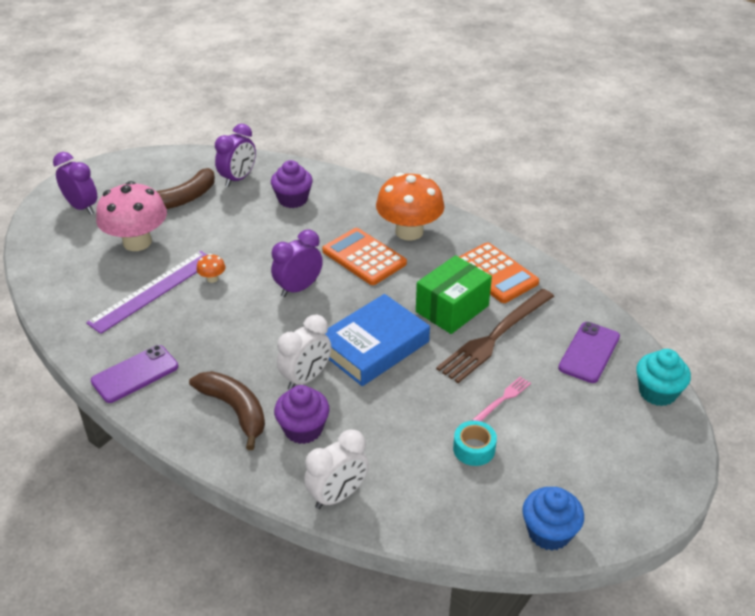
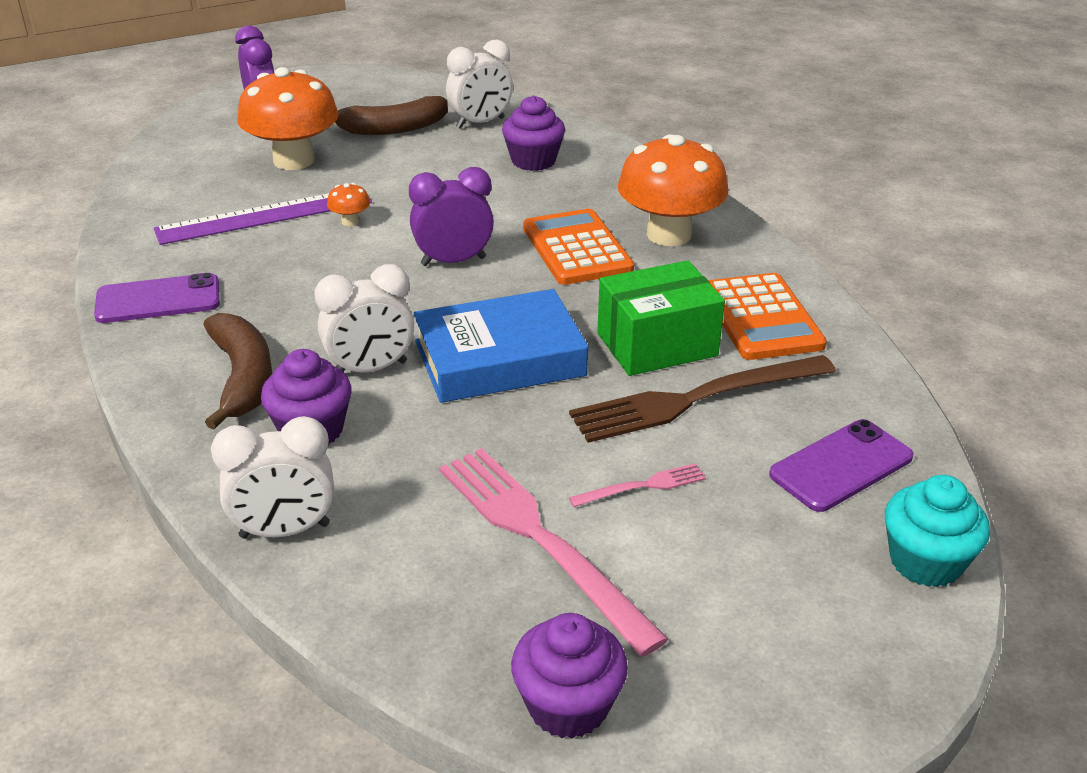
camera: 25 degrees right, 5 degrees down
pink mushroom [96,181,167,251] -> orange mushroom [238,67,339,170]
purple clock [215,124,256,187] -> white clock [446,39,513,129]
turquoise tape [453,421,497,466] -> pink fork [439,448,668,657]
blue cupcake [522,487,584,551] -> purple cupcake [511,613,628,739]

